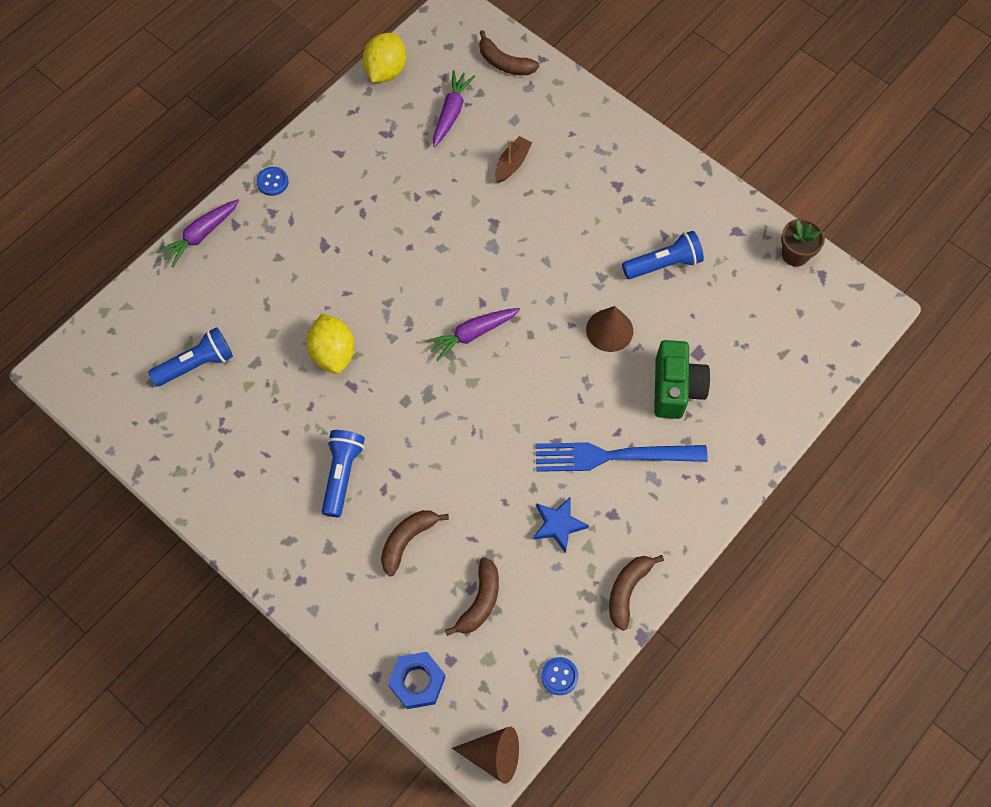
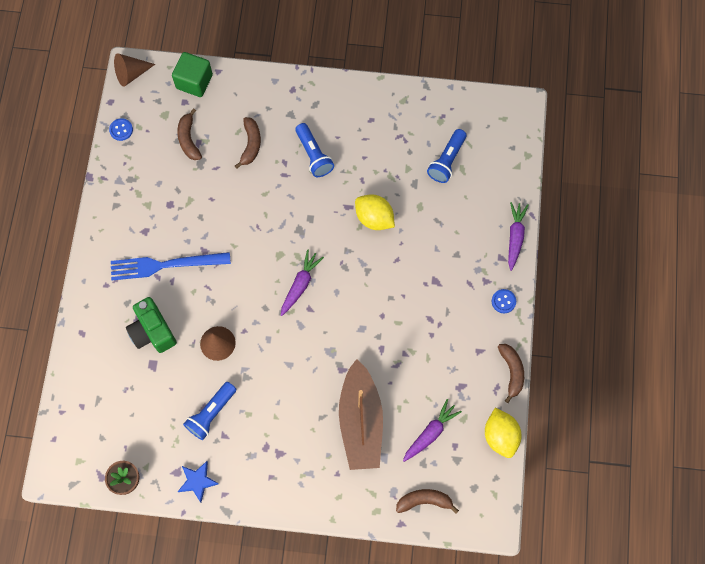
camera: 145 degrees right, 5 degrees up
blue nut [388,652,445,709] -> green cube [172,52,213,97]
purple carrot [433,70,475,147] -> purple carrot turned 120 degrees counterclockwise [403,399,462,462]
brown boat [495,136,532,183] -> brown boat [339,359,383,470], size x2.35
blue star [533,496,589,553] -> blue star moved to [177,461,219,503]
blue fork [535,442,708,472] -> blue fork turned 150 degrees counterclockwise [111,252,231,281]
brown banana [609,555,664,631] -> brown banana moved to [498,344,524,403]

